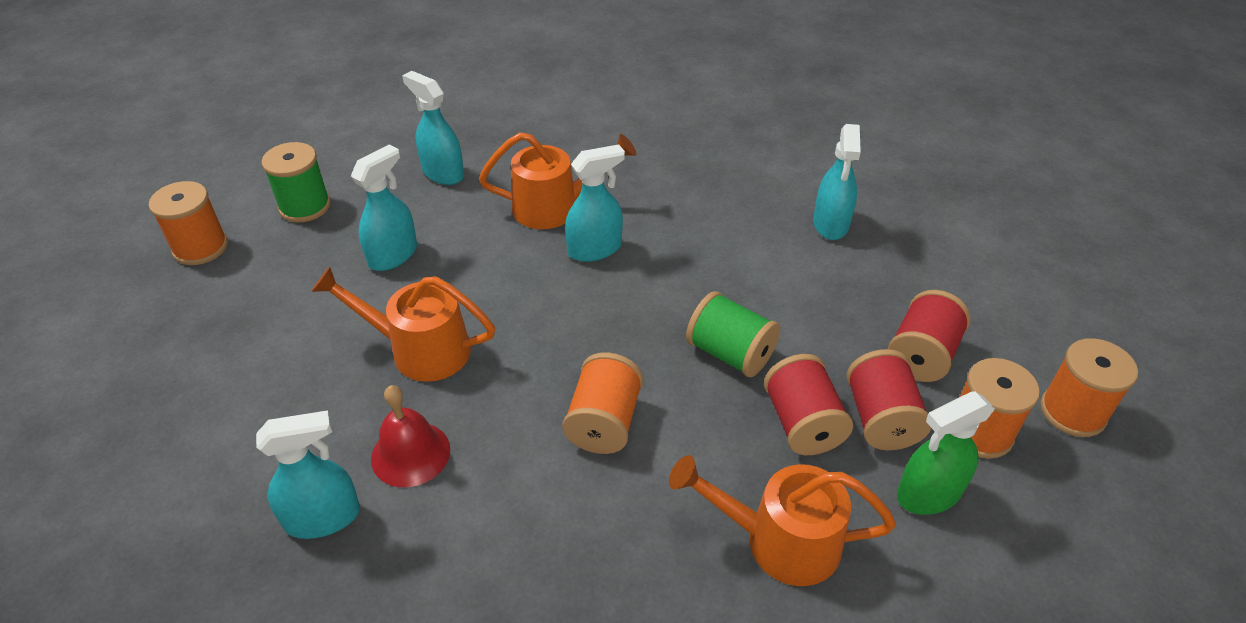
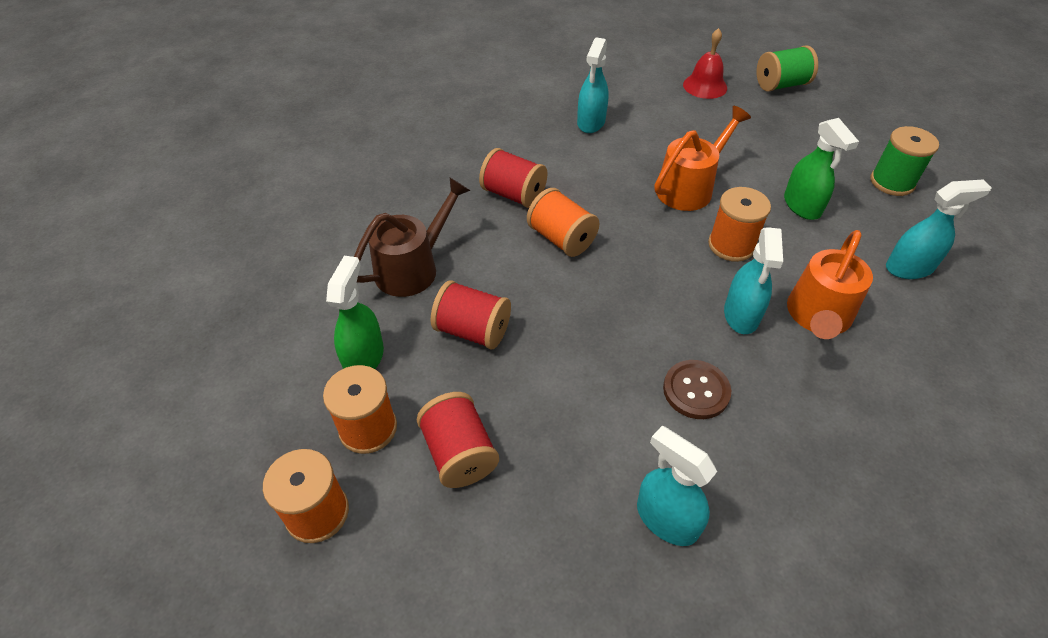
camera: 125 degrees right, 5 degrees up
orange spool [149,181,228,265] -> orange spool moved to [708,187,771,262]
turquoise spray bottle [351,145,417,271] -> green spray bottle [784,118,859,220]
red bell [371,385,450,487] -> red bell moved to [683,28,727,99]
orange watering can [669,455,896,586] -> brown watering can [354,178,471,297]
green spool [686,291,780,377] -> green spool moved to [757,45,818,92]
red spool [846,349,931,450] -> red spool moved to [479,148,547,208]
none -> brown button [663,360,731,419]

